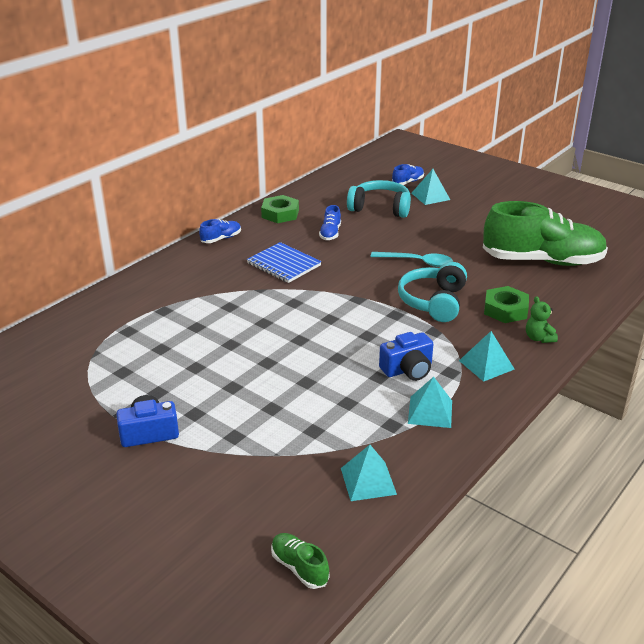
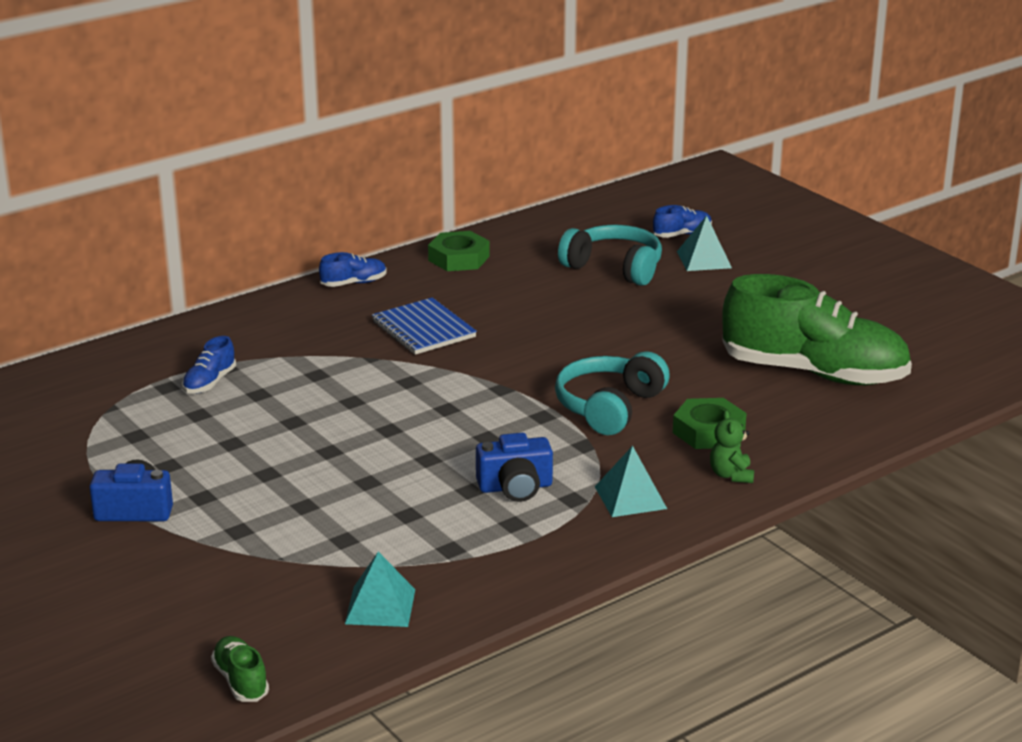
camera: 15 degrees right, 5 degrees down
blue shoe [319,205,341,240] -> blue shoe moved to [182,336,236,393]
turquoise spoon [371,252,453,267] -> none
turquoise pyramid [408,377,452,428] -> none

